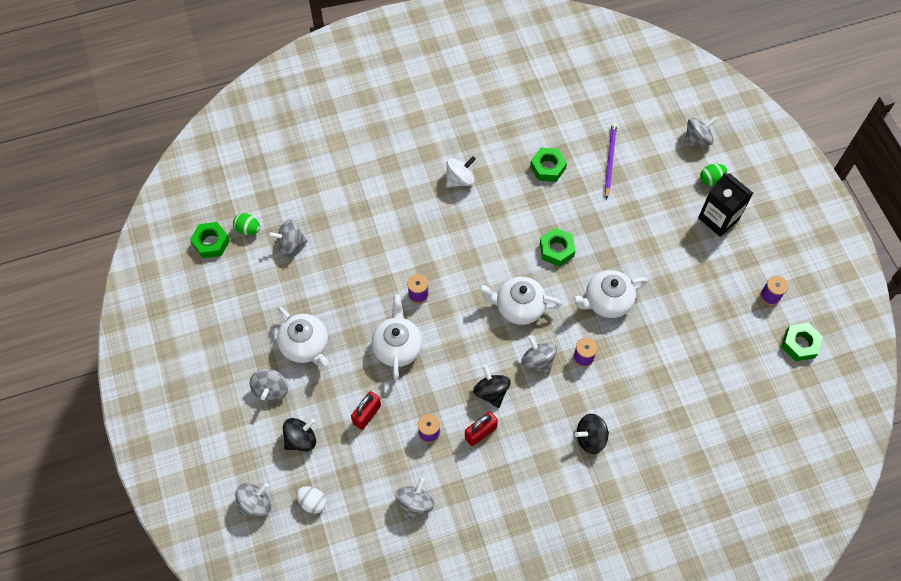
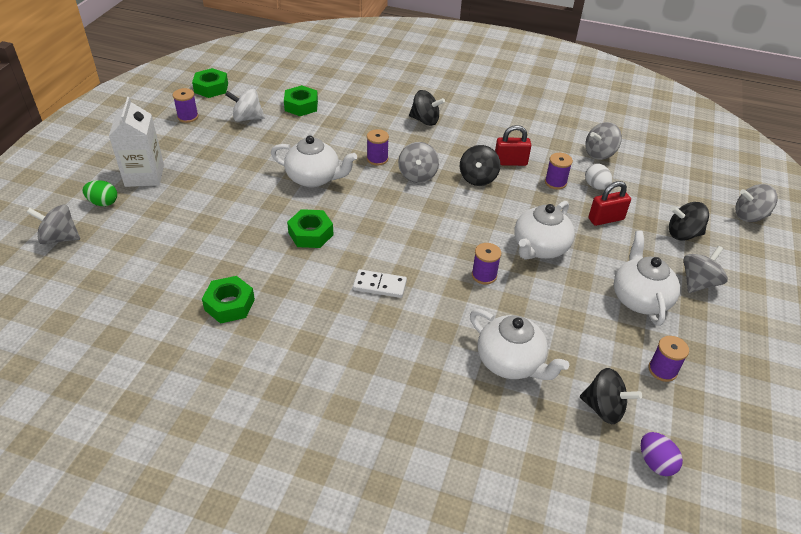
camera: 145 degrees left, 20 degrees down
green nut [190,222,230,258] -> green nut moved to [284,85,318,116]
green egg [233,213,260,235] -> purple egg [641,432,683,476]
grey spinning top [268,220,308,256] -> black spinning top [580,368,642,424]
white egg [296,486,326,514] -> white egg moved to [585,164,612,190]
white spinning top [446,156,476,188] -> white spinning top moved to [225,89,265,122]
white teapot [478,277,562,325] -> white teapot moved to [470,309,569,380]
purple pencil [605,123,617,199] -> none
black carton [698,172,753,237] -> white carton [109,97,164,187]
none -> white domino [353,269,407,298]
none -> purple spool [648,336,689,382]

